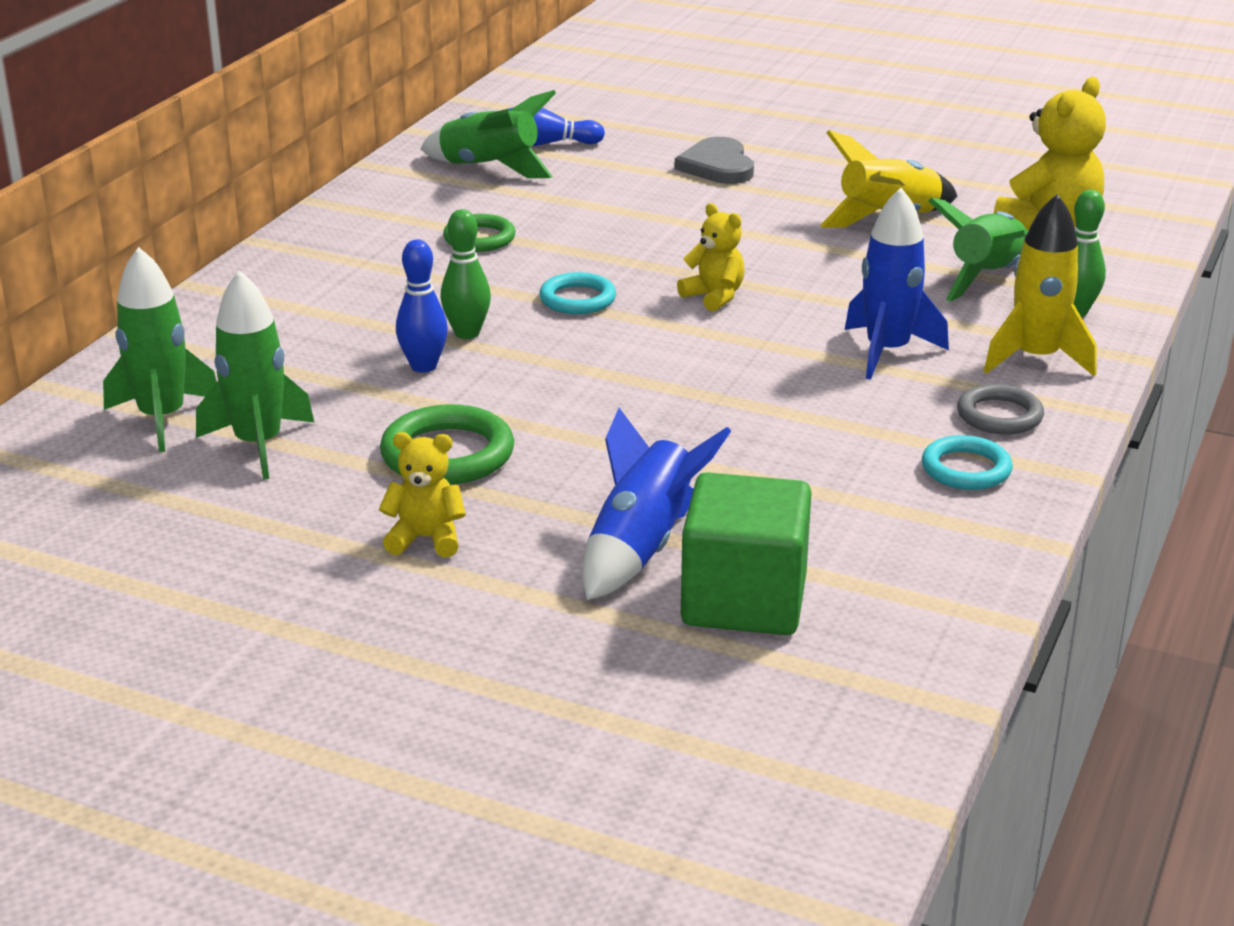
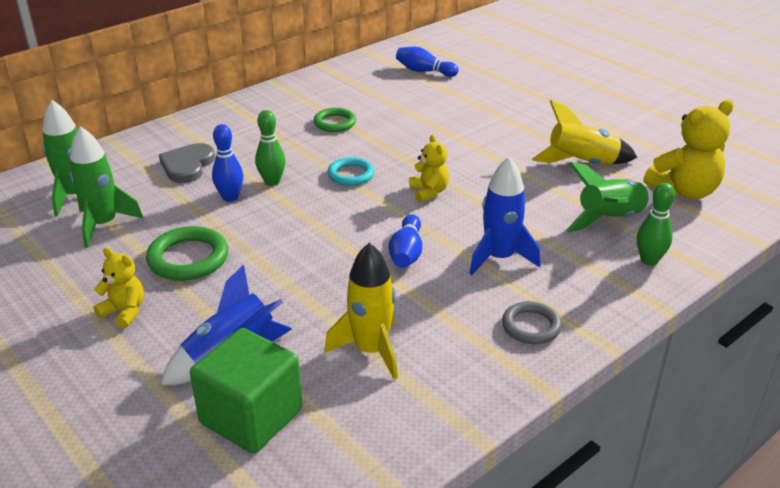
camera: 25 degrees right, 5 degrees up
green rocket [420,90,556,178] -> none
grey heart [675,137,754,184] -> grey heart moved to [159,143,215,183]
turquoise ring [922,435,1013,490] -> none
yellow rocket [984,194,1097,376] -> yellow rocket moved to [324,243,398,380]
none -> blue bowling pin [389,214,422,268]

